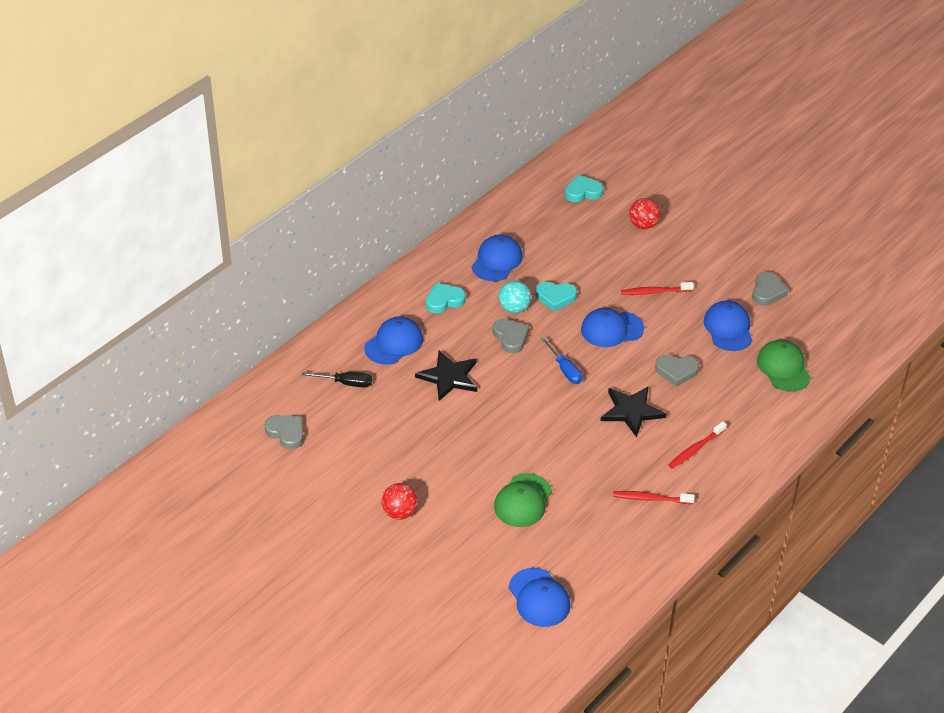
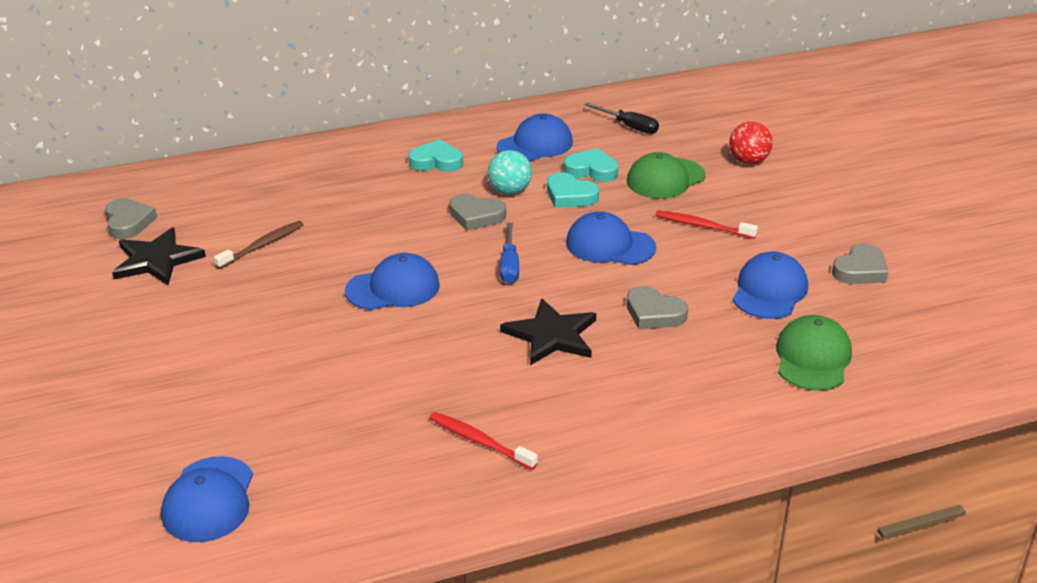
camera: 30 degrees right, 10 degrees down
black screwdriver [302,372,372,388] -> black screwdriver moved to [584,103,659,134]
blue cap [364,316,423,365] -> blue cap moved to [345,253,440,310]
red ball [382,483,418,520] -> none
black star [415,351,477,401] -> black star moved to [112,227,206,285]
grey heart [493,319,529,353] -> grey heart turned 105 degrees clockwise [449,193,506,231]
green cap [494,473,552,527] -> green cap moved to [627,152,706,199]
turquoise heart [565,175,603,202] -> turquoise heart moved to [564,148,618,182]
red toothbrush [668,421,727,469] -> none
none -> brown toothbrush [214,221,304,269]

